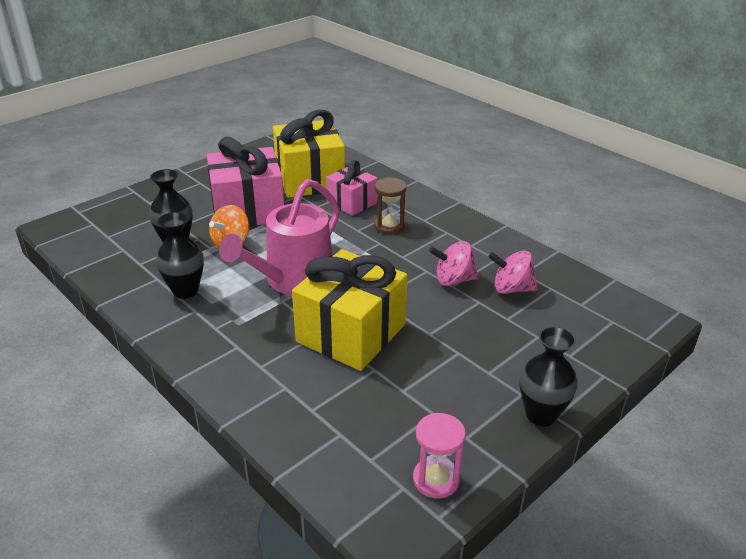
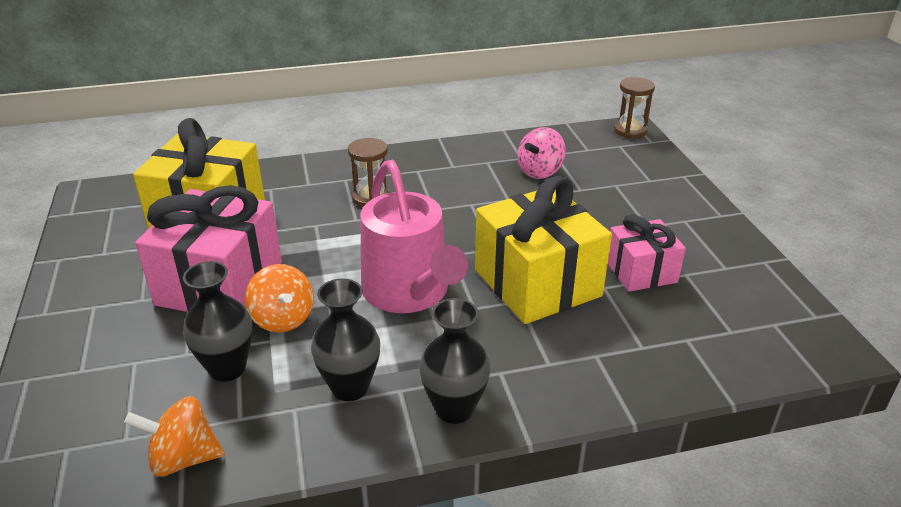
camera: 60 degrees left, 0 degrees up
pink gift [326,160,378,216] -> pink gift moved to [608,214,686,292]
pink hourglass [413,413,466,498] -> none
pink spinning top [429,241,479,286] -> none
black vase [520,326,578,426] -> black vase moved to [419,298,491,424]
none -> orange spinning top [124,396,225,477]
none -> brown hourglass [614,77,655,138]

